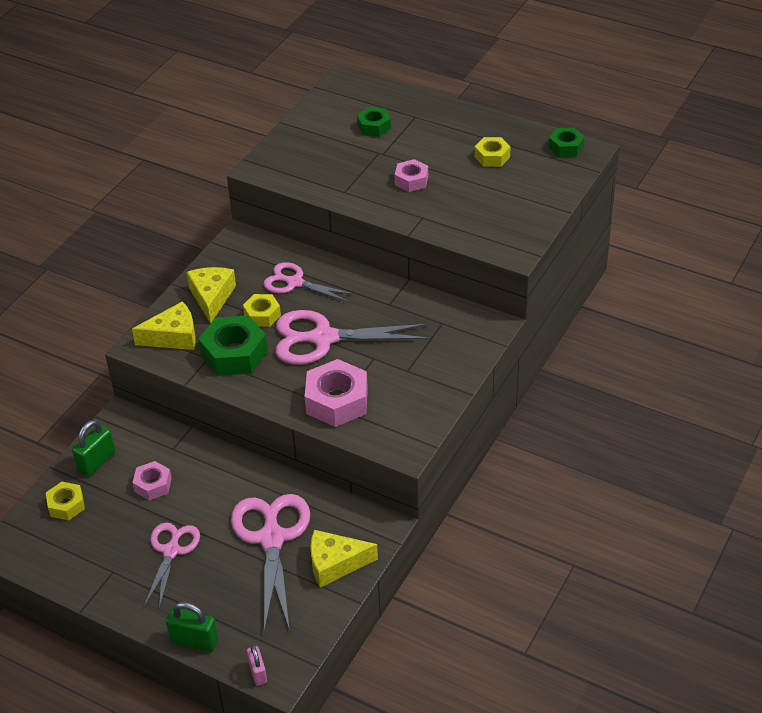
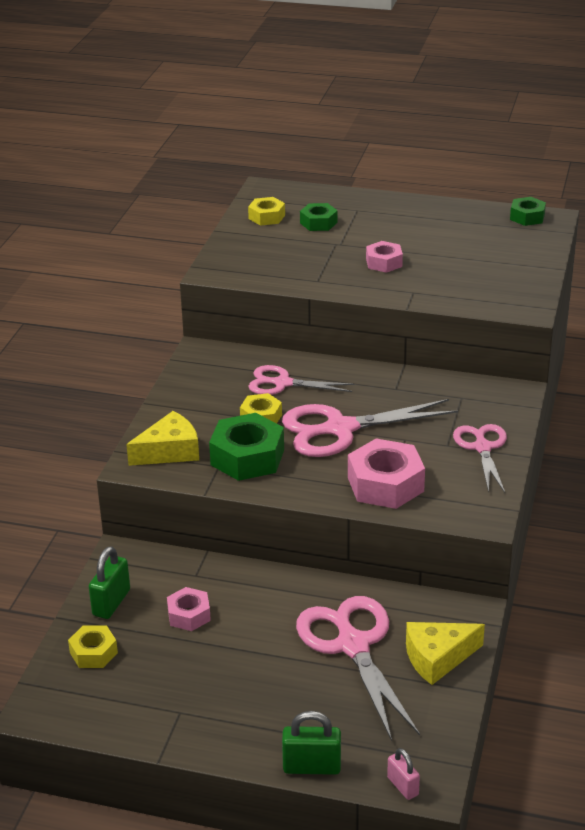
camera: 15 degrees left, 10 degrees down
pink scissors [144,523,200,609] -> pink scissors moved to [453,424,507,493]
yellow cheese [186,267,236,324] -> none
yellow nut [475,137,510,167] -> yellow nut moved to [248,197,285,226]

